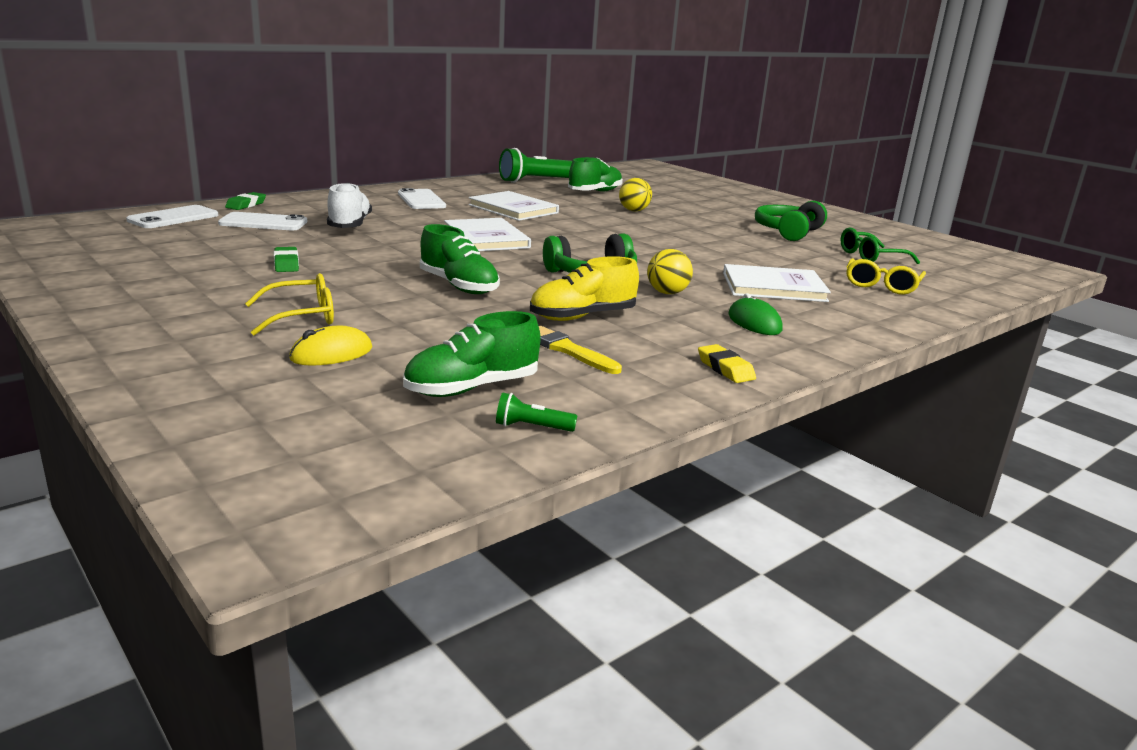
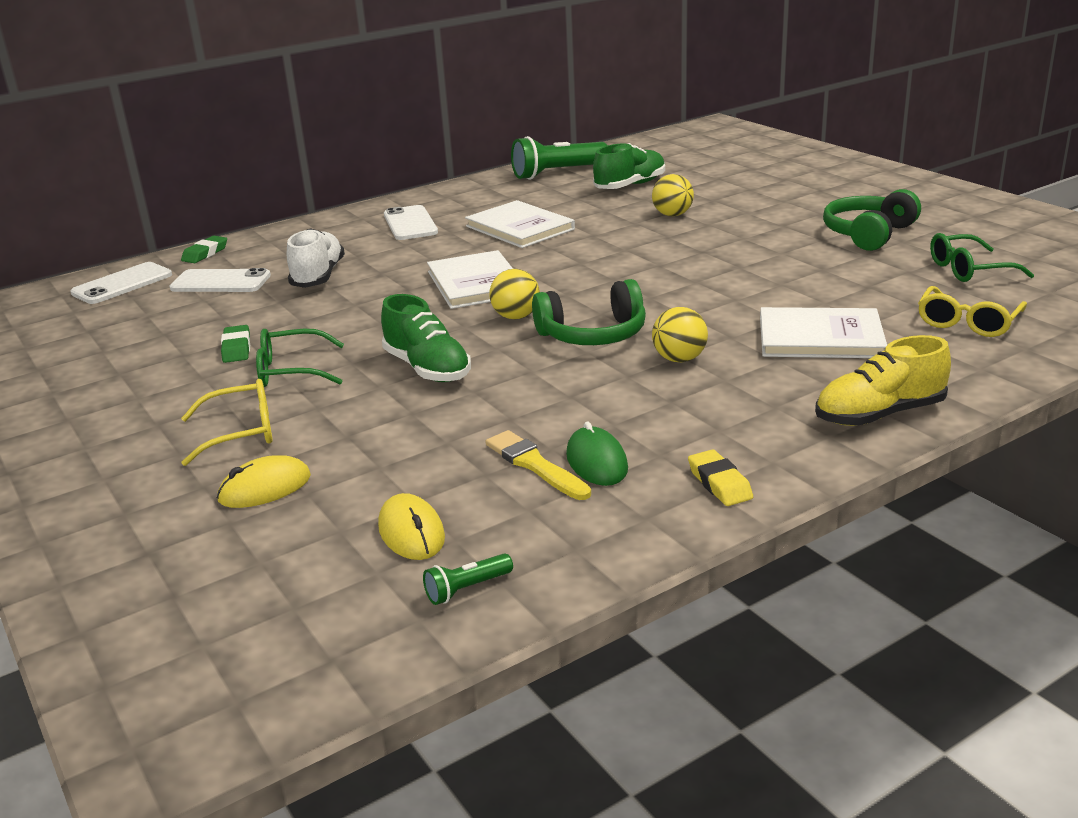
camera: 10 degrees right, 5 degrees up
green shoe [403,311,541,397] -> yellow mouse [378,493,445,560]
green flashlight [496,392,577,432] -> green flashlight turned 45 degrees counterclockwise [423,553,513,605]
yellow shoe [530,256,639,321] -> yellow shoe moved to [815,335,951,426]
green mouse [728,293,782,335] -> green mouse moved to [566,421,628,486]
none -> green glasses [256,329,344,387]
none -> yellow ball [489,269,540,319]

